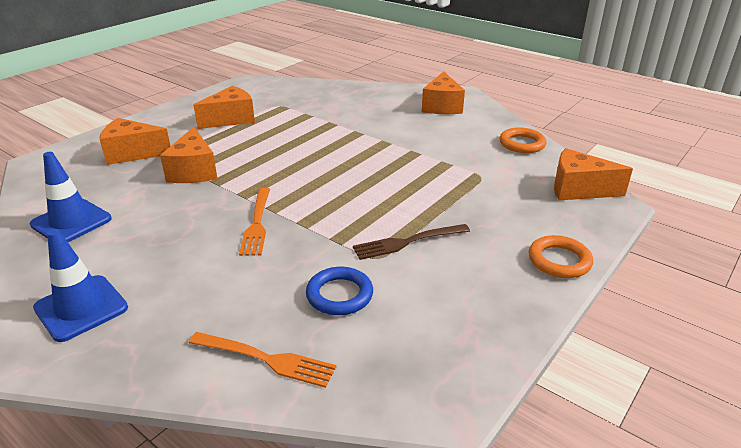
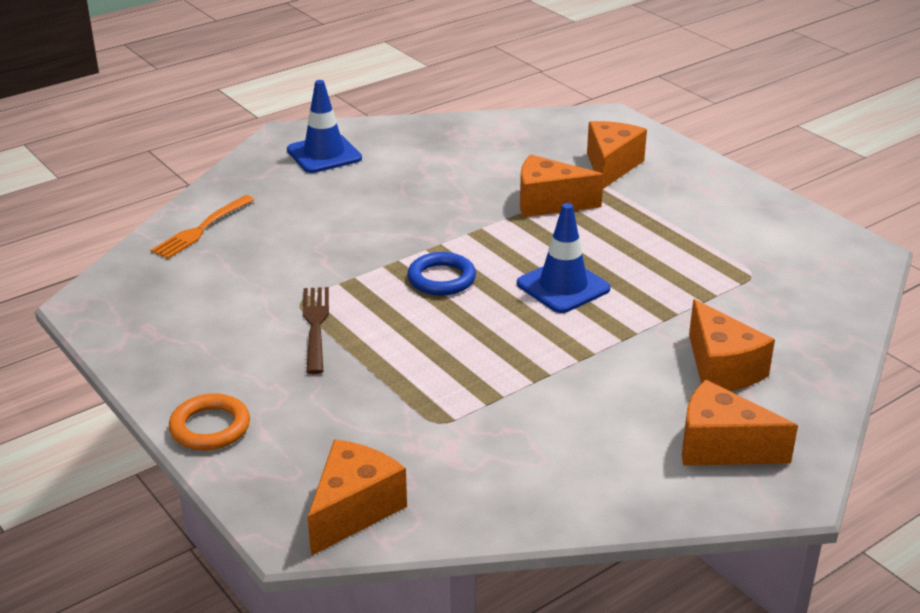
camera: 105 degrees right, 0 degrees up
blue traffic cone [30,152,112,242] -> blue traffic cone moved to [517,203,610,313]
orange cheese [194,86,255,129] -> orange cheese moved to [689,299,775,391]
orange fork [239,188,270,256] -> none
blue ring [306,267,373,315] -> blue ring moved to [407,252,476,296]
orange ring [499,127,546,153] -> none

